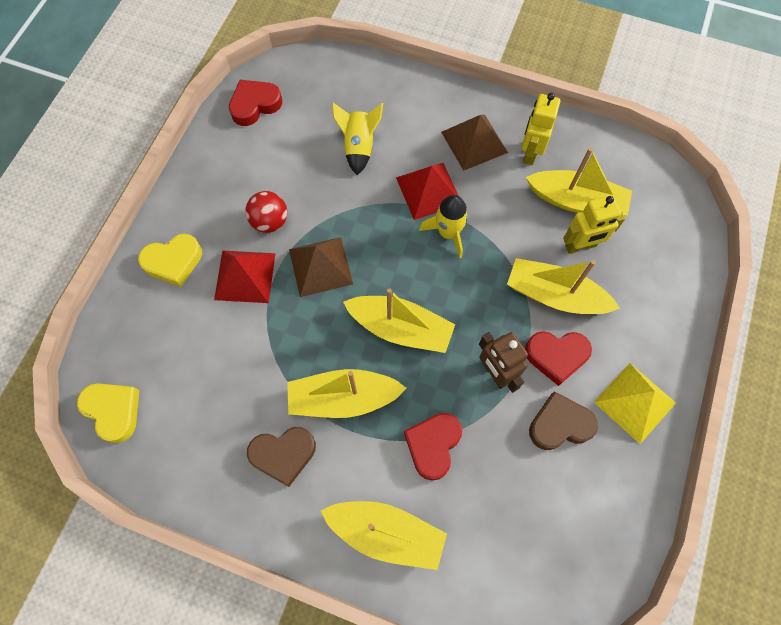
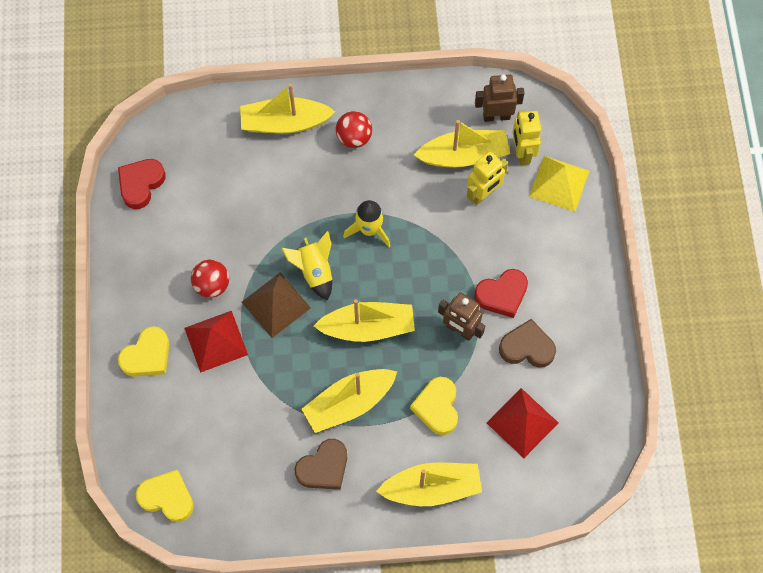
camera: 25 degrees left, 0 degrees up
yellow rocket [332,102,383,175] -> yellow rocket moved to [281,231,332,301]
red pyramid [396,163,458,220] -> red pyramid moved to [487,388,558,458]
red heart [404,413,462,481] -> yellow heart [410,377,458,435]
brown pyramid [441,115,508,171] -> red ball [336,111,372,148]
yellow boat [507,258,620,314] -> yellow boat moved to [240,84,335,134]
yellow robot [521,93,560,165] -> yellow robot moved to [512,110,541,165]
brown heart [529,391,598,450] -> brown heart turned 45 degrees clockwise [499,319,556,368]
yellow pyramid [594,363,676,444] -> yellow pyramid moved to [529,156,589,212]
none -> brown robot [475,75,524,122]

